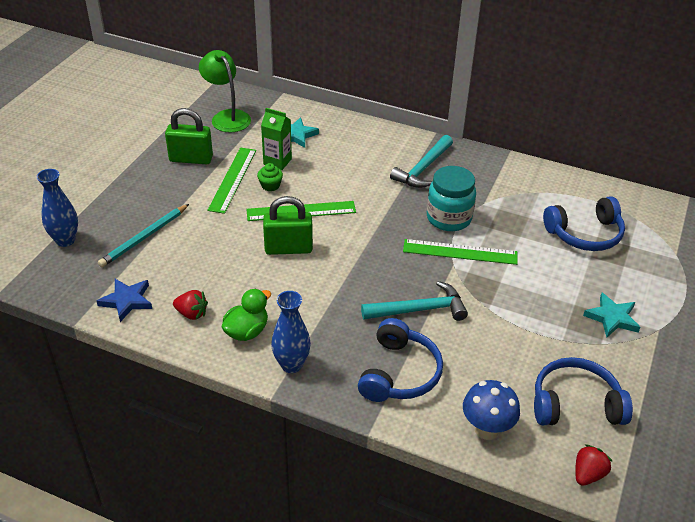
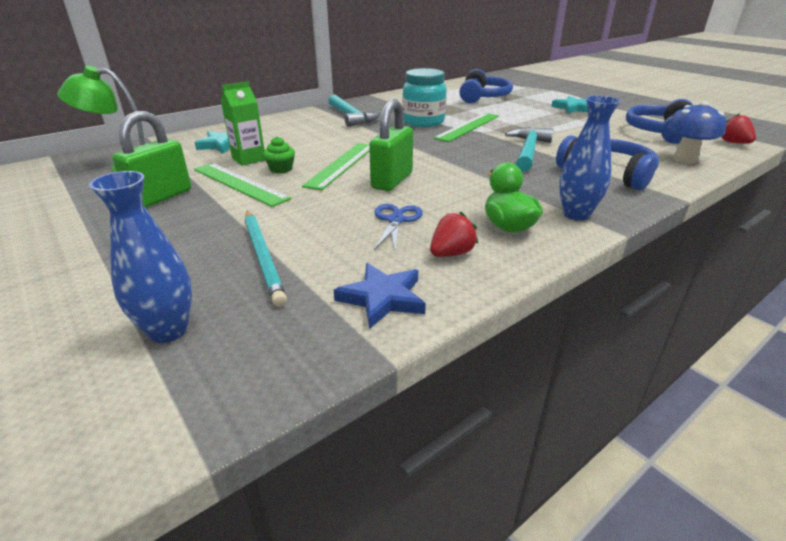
camera: 60 degrees left, 10 degrees down
none -> blue scissors [374,204,423,252]

